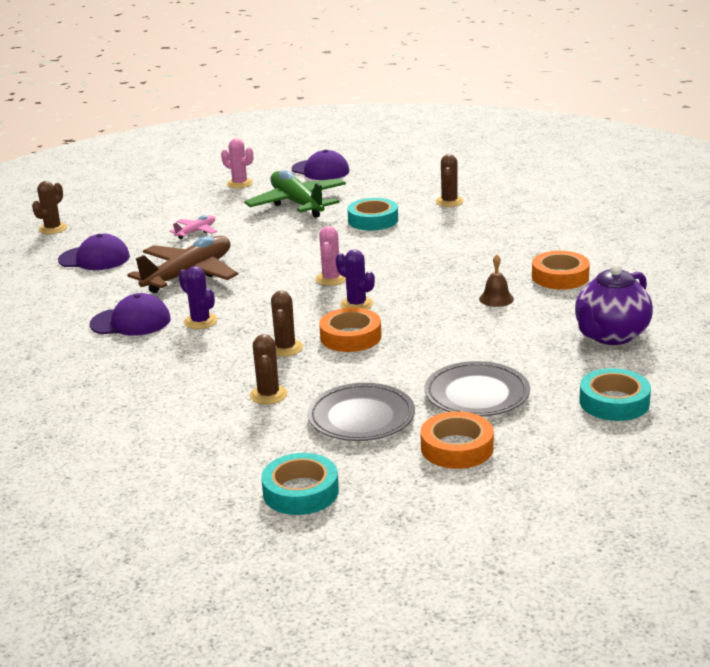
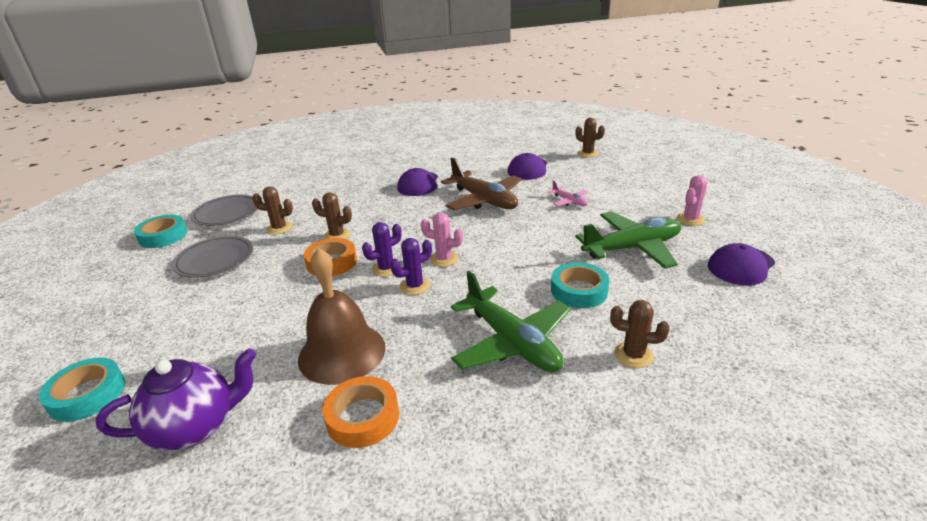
camera: 100 degrees right, 5 degrees up
purple cactus [179,266,217,329] -> purple cactus moved to [390,238,432,295]
orange tape [420,411,494,469] -> none
grey plate [424,361,530,416] -> grey plate moved to [191,195,258,226]
brown bell [479,255,514,307] -> brown bell [298,248,385,385], size x2.33
purple teapot [575,264,653,345] -> purple teapot turned 105 degrees clockwise [95,348,256,451]
none -> green plane [451,271,571,372]

